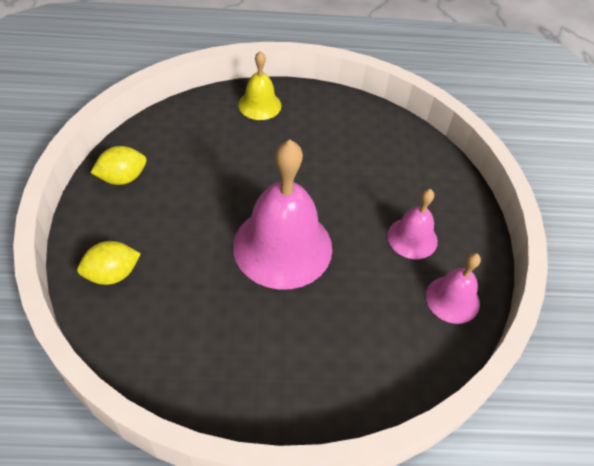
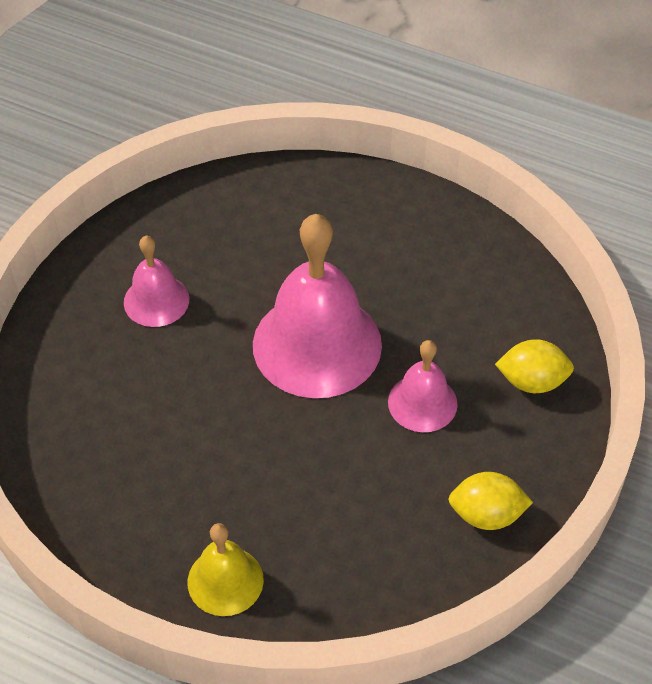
camera: 150 degrees left, 0 degrees up
pink bell [426,253,481,324] -> pink bell moved to [388,340,458,432]

